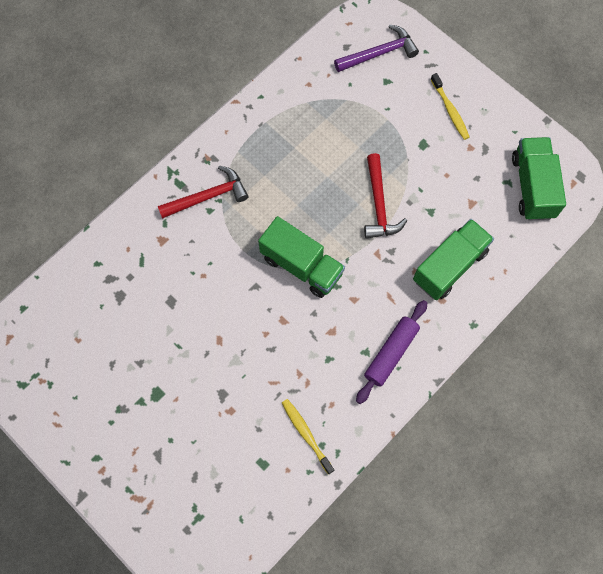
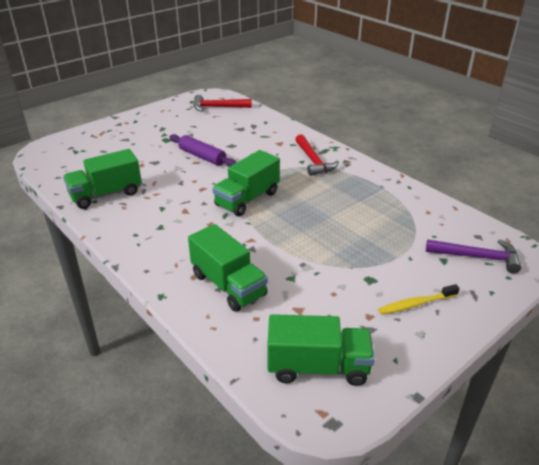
camera: 95 degrees right, 35 degrees down
yellow toothbrush [282,399,334,474] -> green truck [63,149,142,209]
purple hammer [334,24,419,72] -> purple hammer turned 60 degrees counterclockwise [426,239,522,274]
purple rolling pin [356,300,427,404] -> purple rolling pin moved to [169,134,236,167]
red hammer [364,153,407,239] -> red hammer moved to [194,95,252,111]

